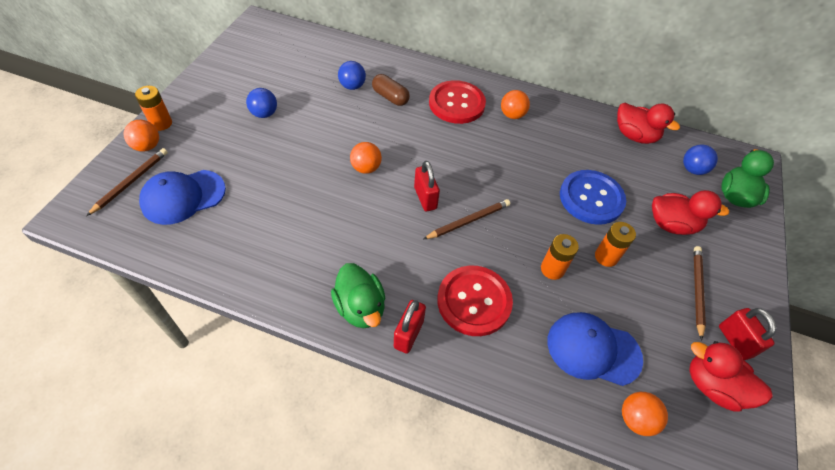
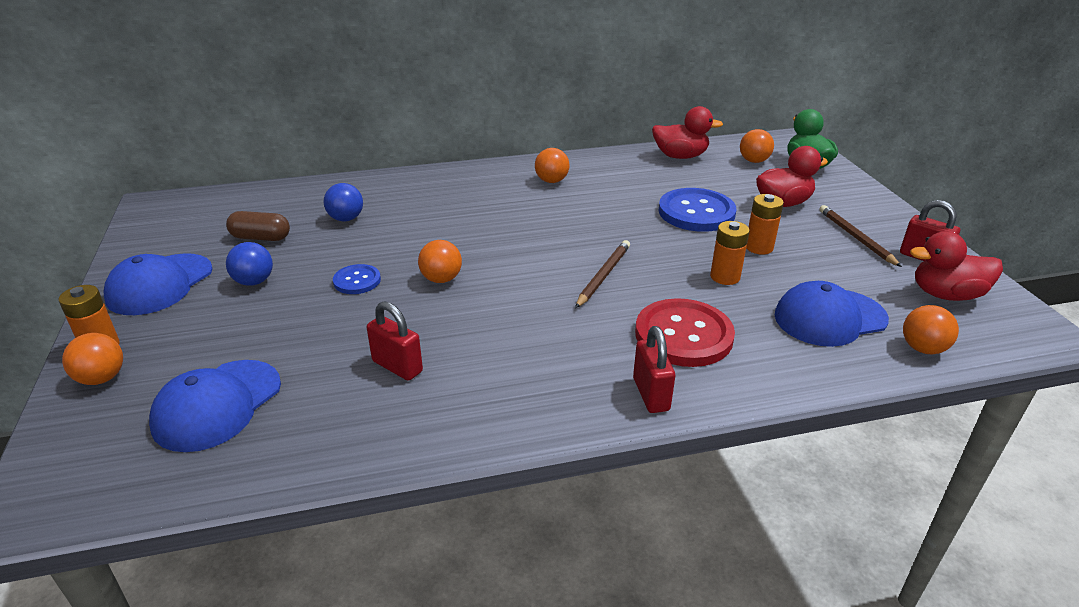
camera: 30 degrees left, 20 degrees down
brown pencil [86,148,168,216] -> none
green duck [331,263,385,328] -> none
brown capsule [372,74,410,106] -> brown capsule moved to [226,211,290,241]
red padlock [414,161,440,211] -> red padlock moved to [367,301,423,381]
red button [429,80,486,124] -> none
blue ball [683,145,718,175] -> orange ball [740,129,774,163]
none -> blue cap [104,253,213,315]
none -> blue button [333,264,381,294]

